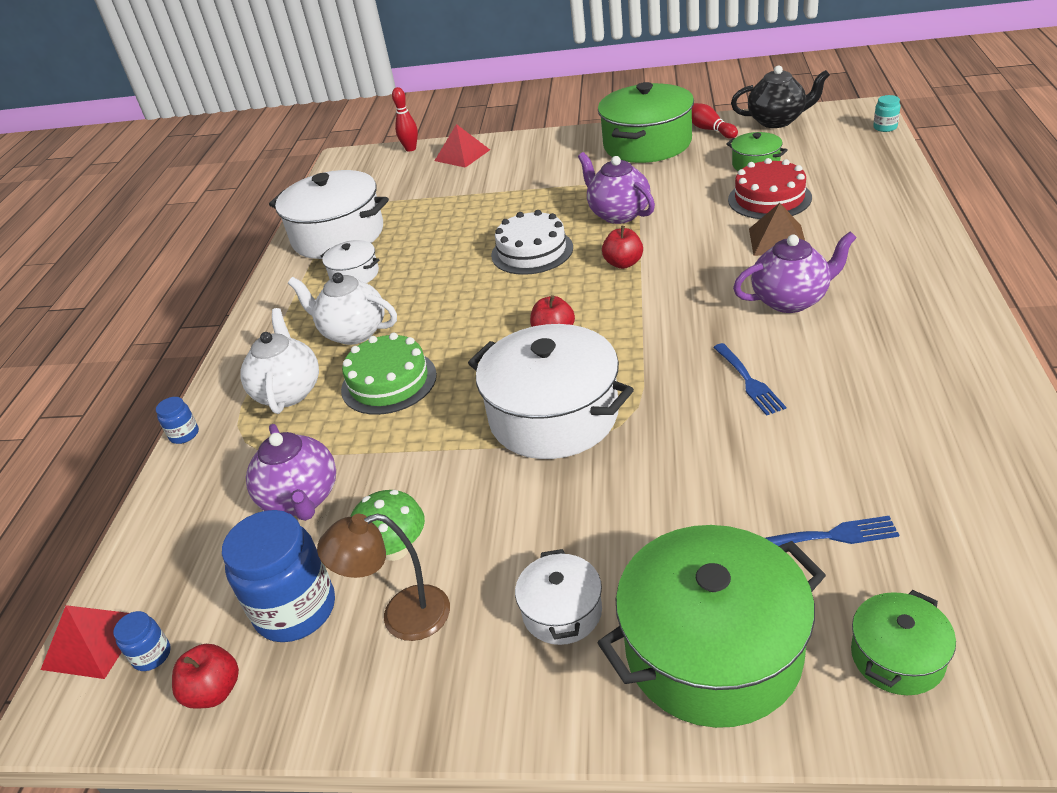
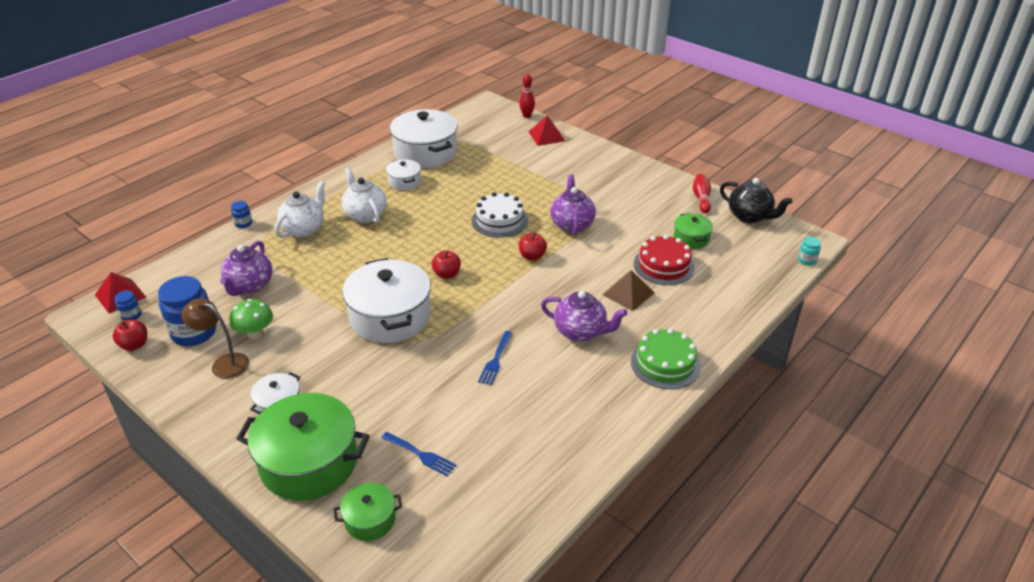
camera: 30 degrees right, 0 degrees up
green cake [341,333,437,415] -> green cake moved to [631,328,701,389]
green pot [598,82,694,163] -> none

